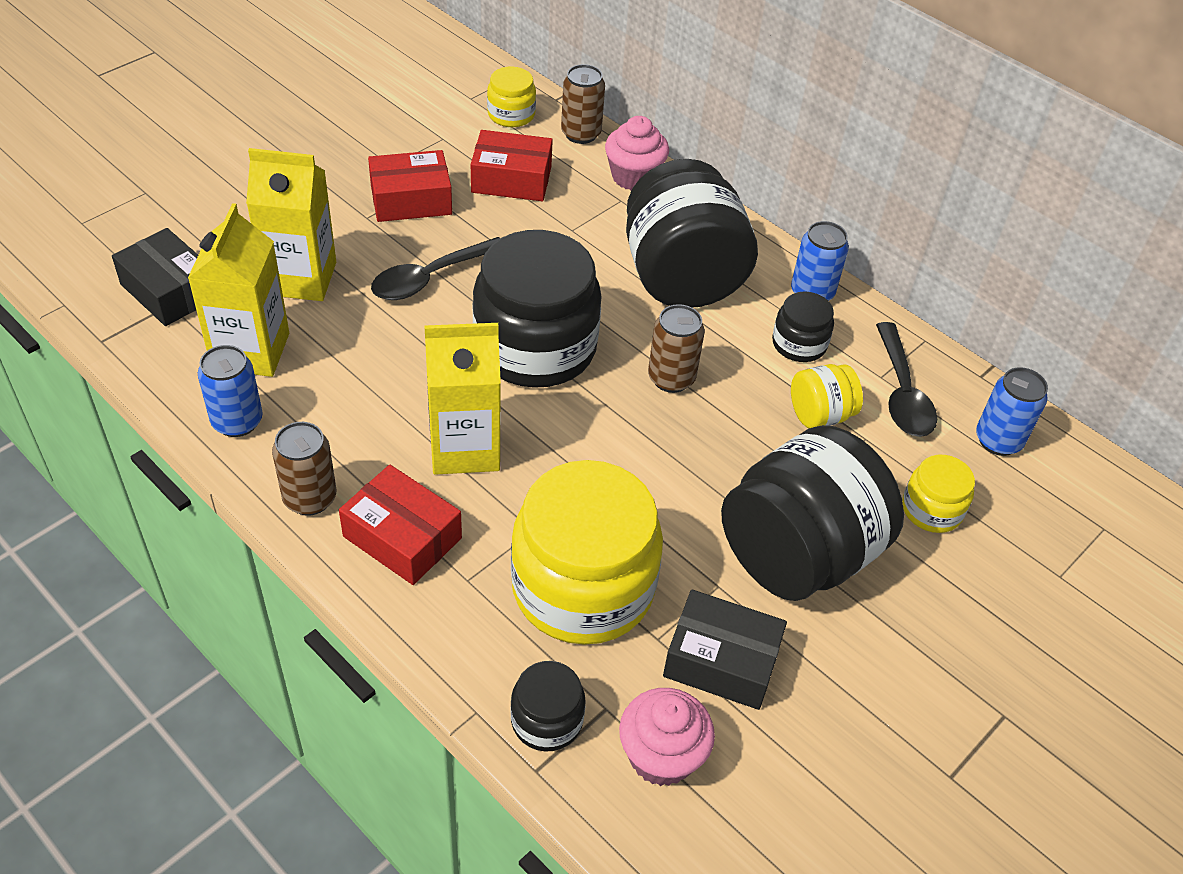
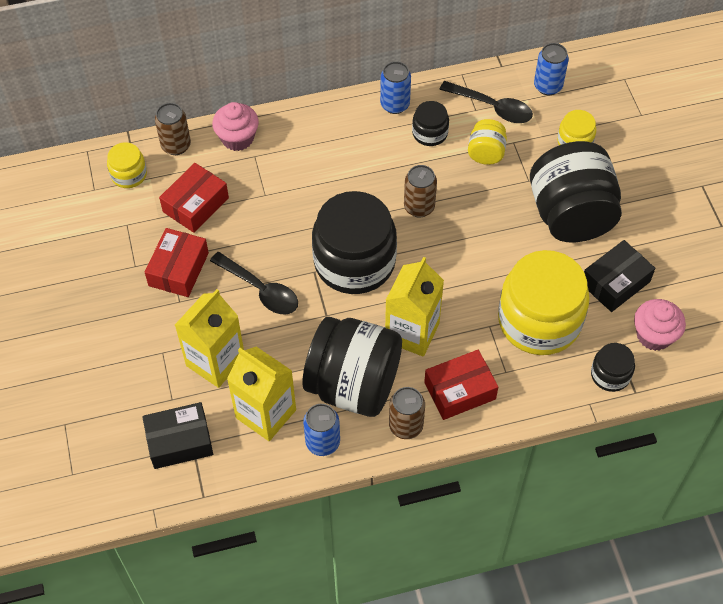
camera: 55 degrees left, 10 degrees up
black spoon [371,237,501,300] -> black spoon turned 45 degrees counterclockwise [210,252,298,314]
black jar [626,159,758,308] -> black jar moved to [302,317,402,417]

